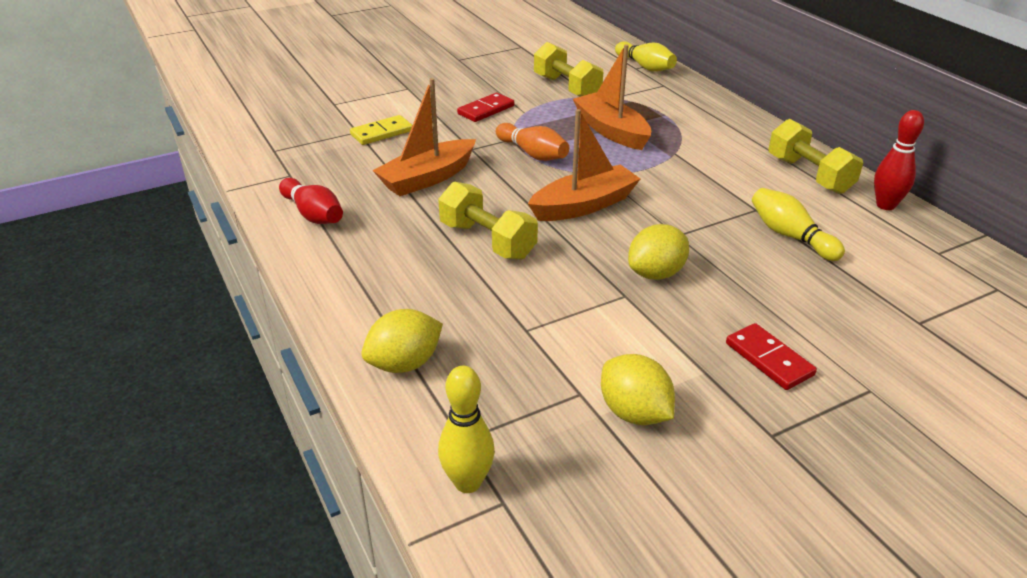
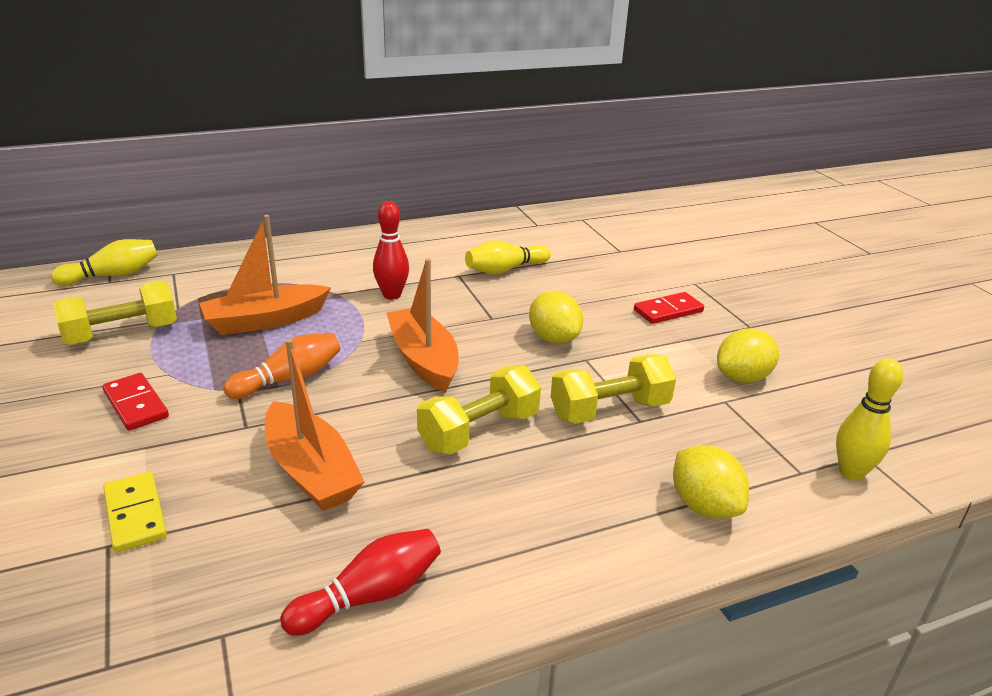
camera: 85 degrees left, 5 degrees down
yellow dumbbell [769,119,863,194] -> yellow dumbbell moved to [551,354,676,424]
red bowling pin [874,110,924,210] -> red bowling pin moved to [373,201,409,300]

